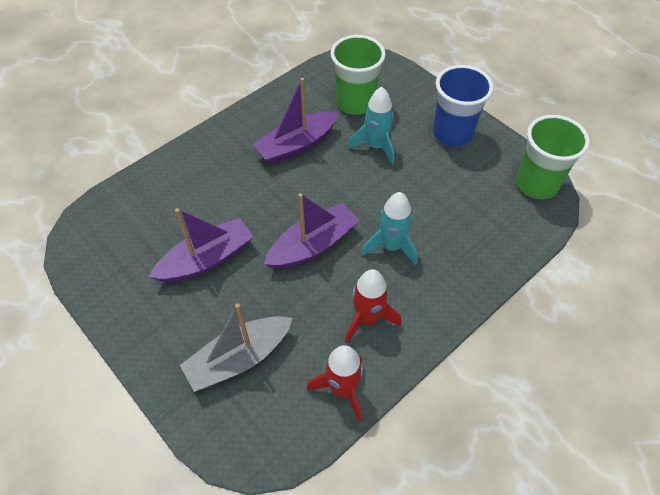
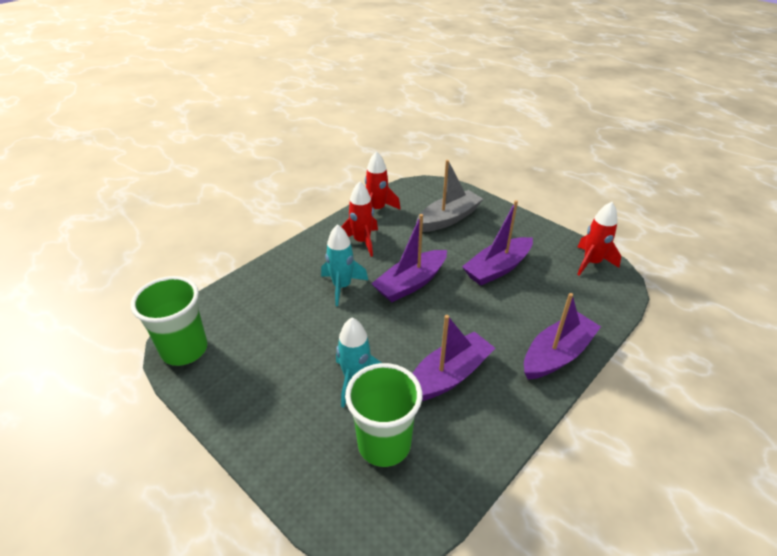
camera: 175 degrees right, 15 degrees down
blue cup [433,65,493,147] -> none
none -> purple boat [524,293,601,379]
none -> red rocket [577,202,621,276]

